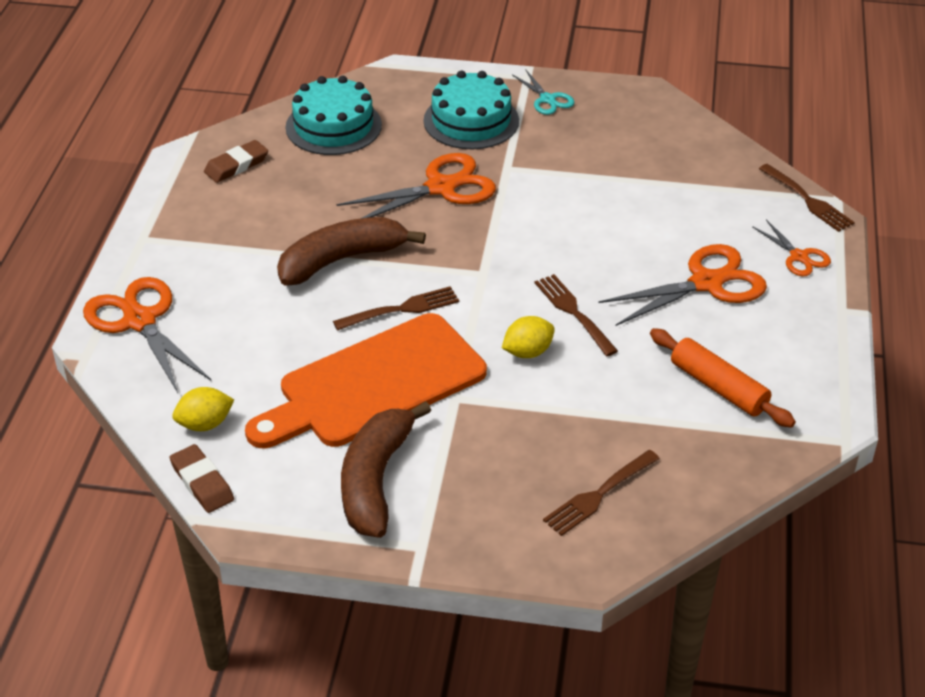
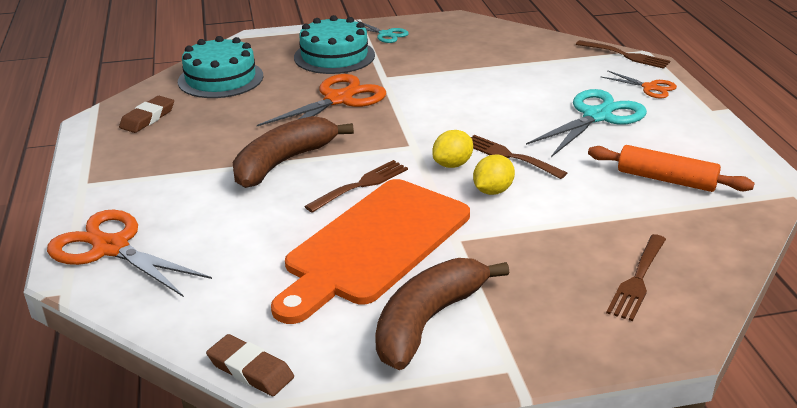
camera: 20 degrees left, 10 degrees down
yellow lemon [172,387,234,431] -> yellow lemon moved to [432,130,473,168]
brown banana [341,401,432,538] -> brown banana turned 45 degrees clockwise [375,258,510,370]
orange scissors [598,244,767,326] -> turquoise scissors [526,89,647,157]

